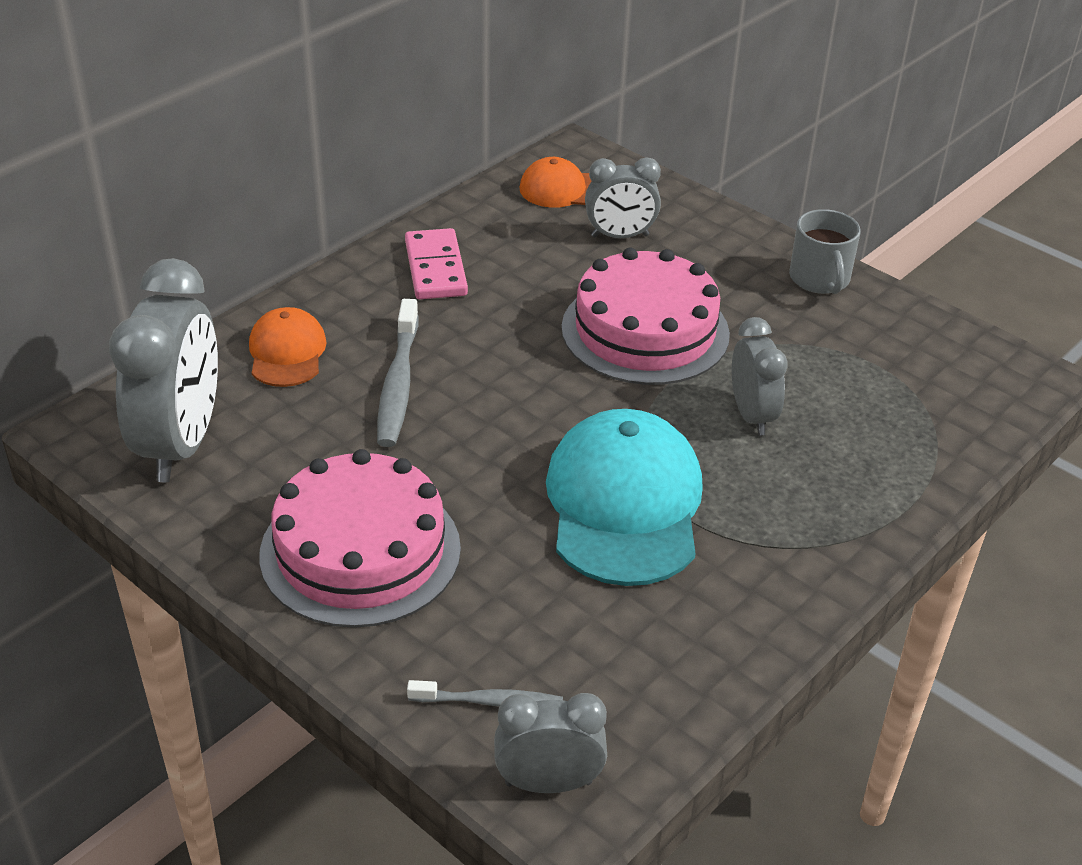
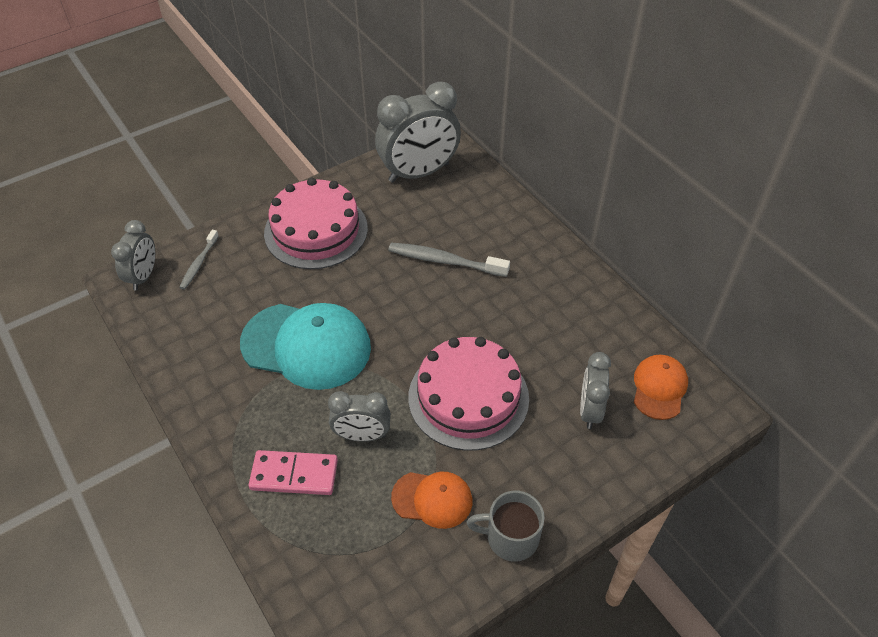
camera: 105 degrees right, 10 degrees up
grey clock [109,258,218,482] -> grey clock turned 45 degrees counterclockwise [375,82,461,183]
orange cap [249,307,327,387] -> orange cap moved to [391,472,472,529]
pink domino [405,228,468,299] -> pink domino moved to [249,450,338,495]

